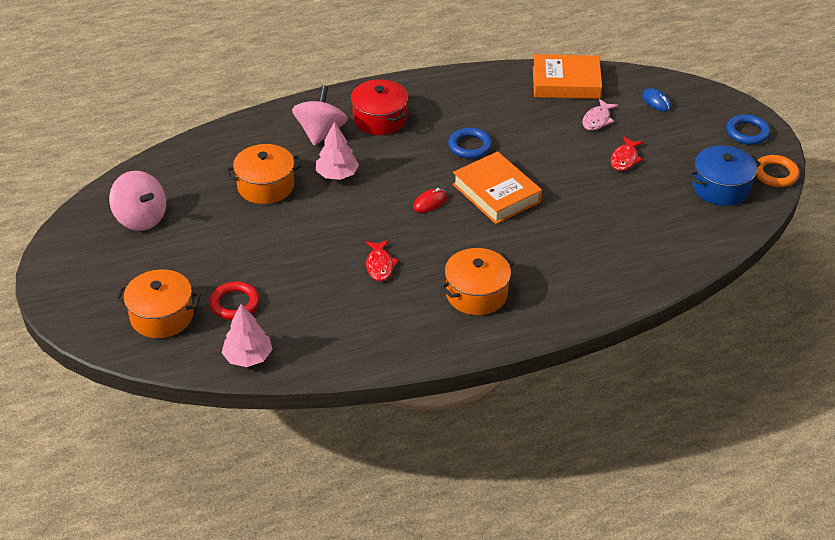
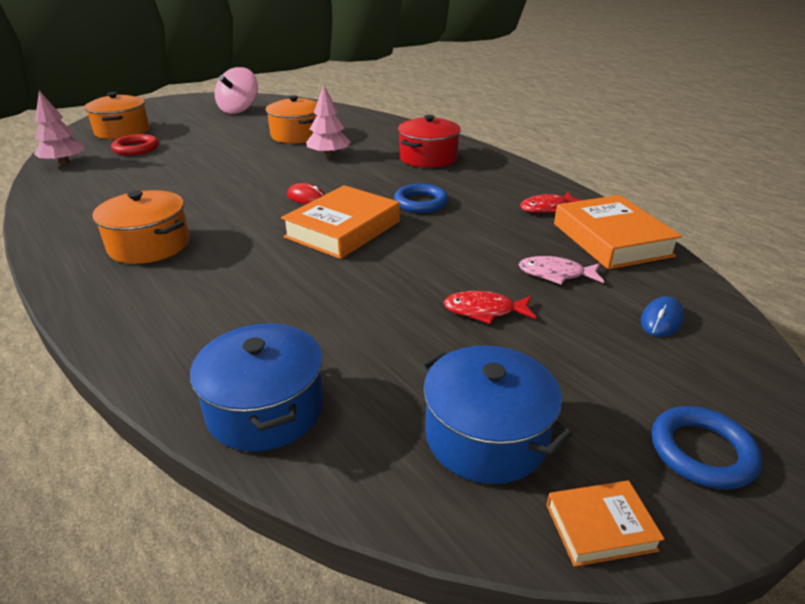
camera: 70 degrees right, 10 degrees down
pink spinning top [292,85,348,146] -> none
red fish [366,240,399,281] -> red fish moved to [520,192,582,213]
orange ring [755,155,799,187] -> orange book [546,481,665,567]
none -> blue pot [190,323,324,452]

